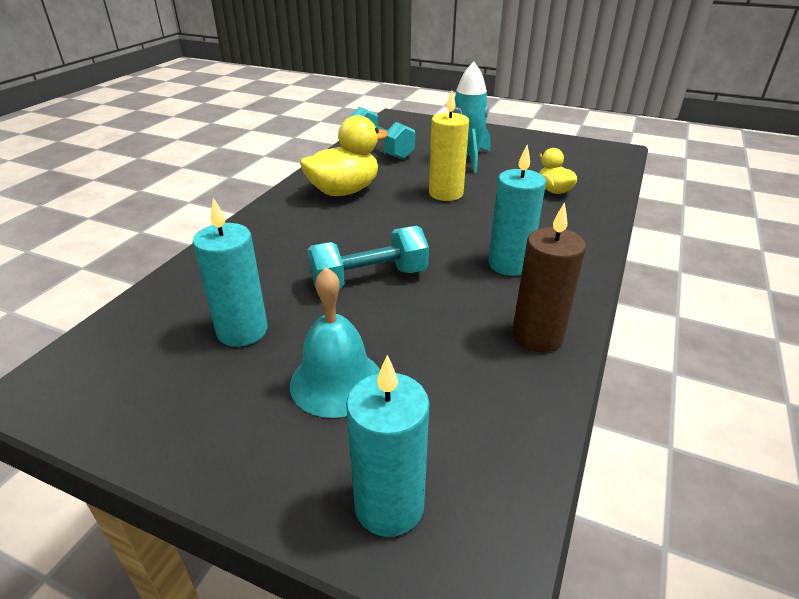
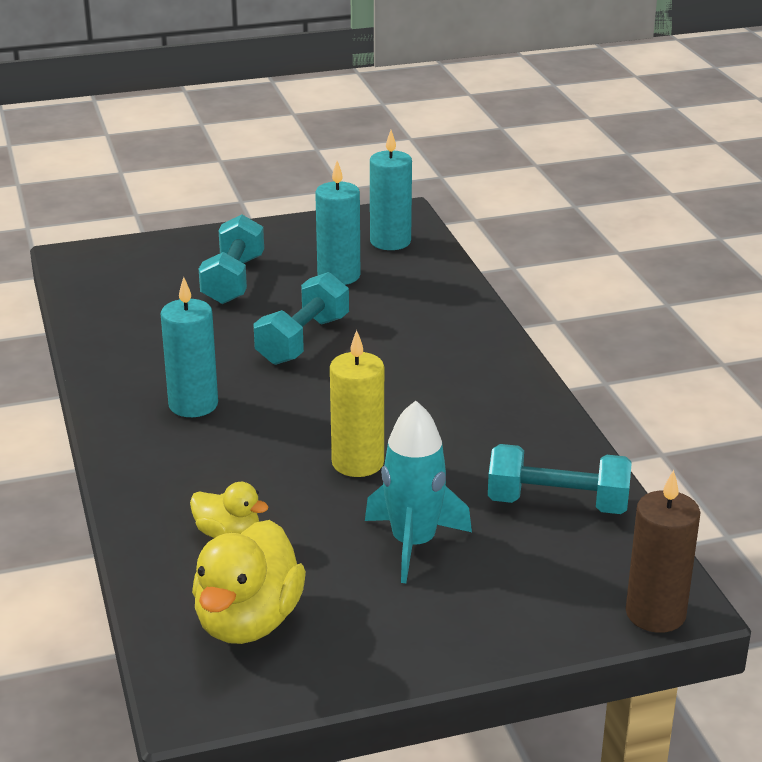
camera: 140 degrees right, 5 degrees down
turquoise bell [290,267,380,418] -> turquoise dumbbell [199,215,264,304]
yellow duck [300,115,388,196] -> yellow duck moved to [192,520,306,644]
turquoise candle [346,355,429,537] -> turquoise candle moved to [370,130,412,250]
brown candle [513,202,586,352] -> brown candle moved to [626,470,701,633]

